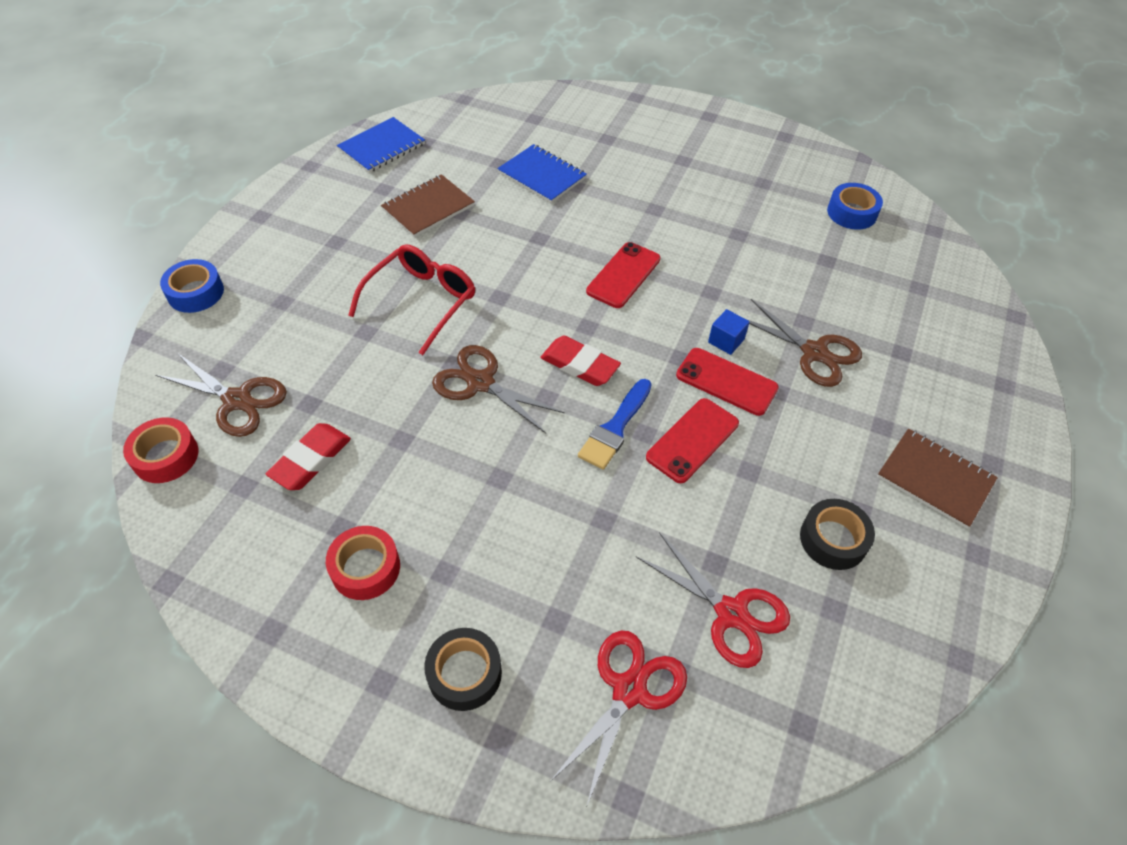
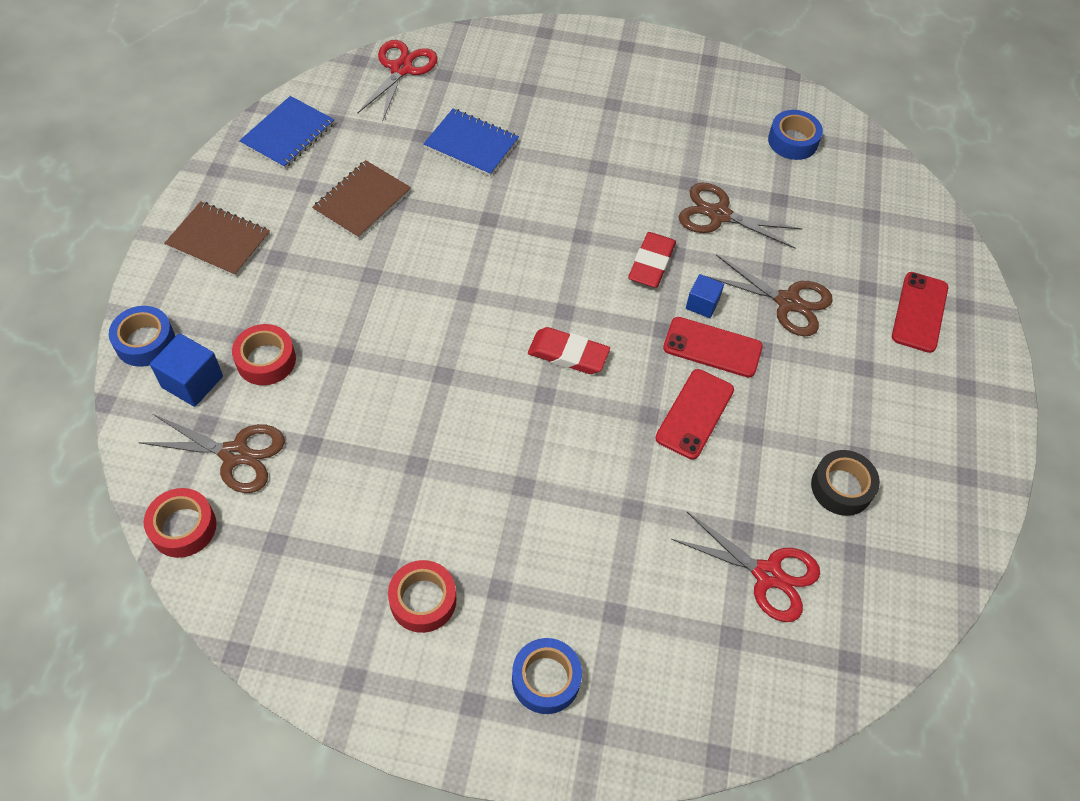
camera: 15 degrees left, 5 degrees up
red eraser [266,423,351,490] -> red eraser moved to [628,232,676,288]
red glasses [348,245,475,355] -> none
black tape [424,628,502,711] -> blue tape [512,638,582,714]
brown scissors [432,345,565,433] -> brown scissors moved to [679,183,802,249]
red scissors [550,631,687,805] -> red scissors moved to [357,40,438,122]
blue brush [578,379,652,470] -> none
red phone [586,242,661,308] -> red phone moved to [892,272,948,353]
brown notebook [877,428,998,528] -> brown notebook moved to [164,201,270,277]
none -> blue cube [150,333,223,407]
none -> red tape [232,324,296,385]

